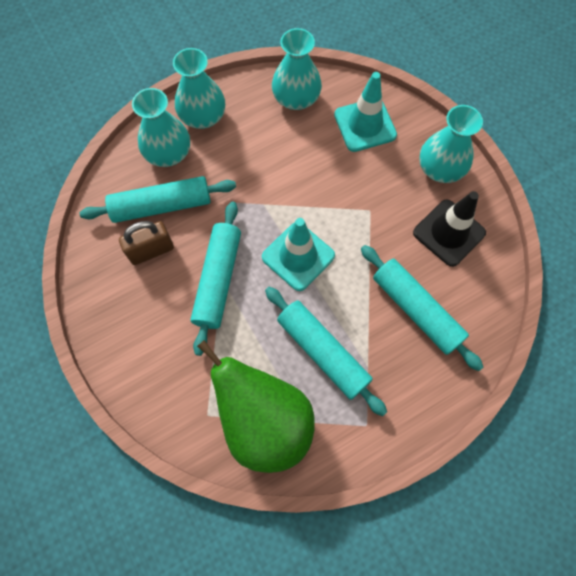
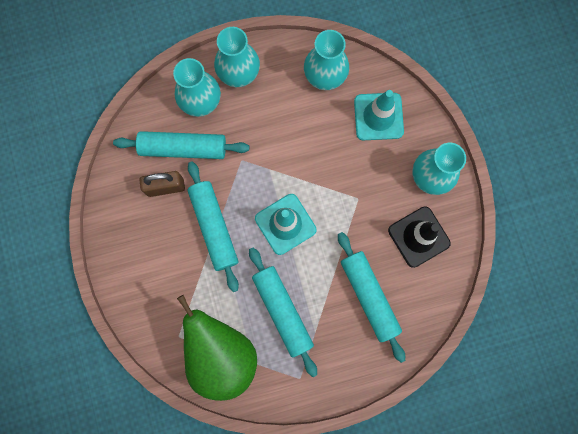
camera: 15 degrees right, 10 degrees up
turquoise rolling pin [191,201,241,356] -> turquoise rolling pin turned 45 degrees counterclockwise [187,161,239,292]

